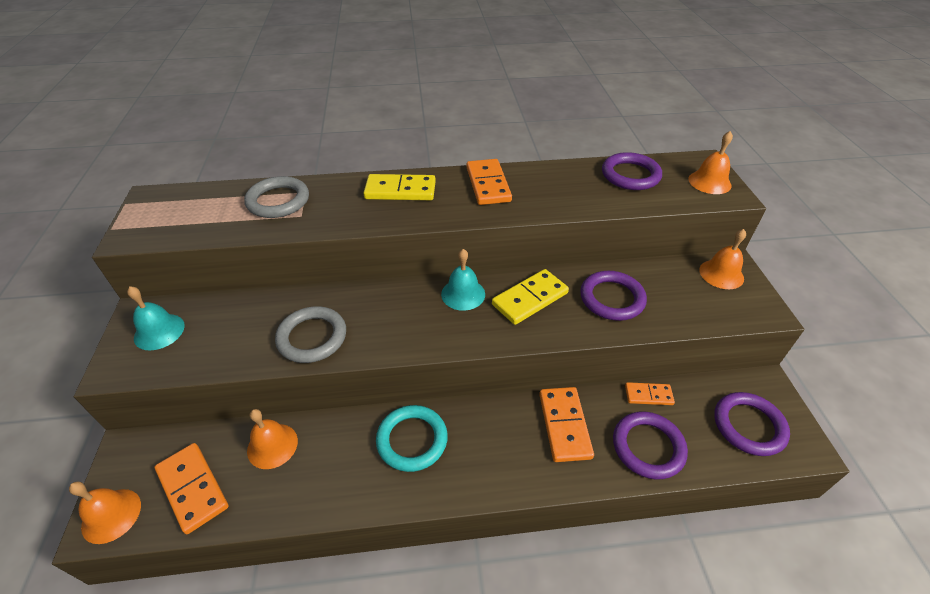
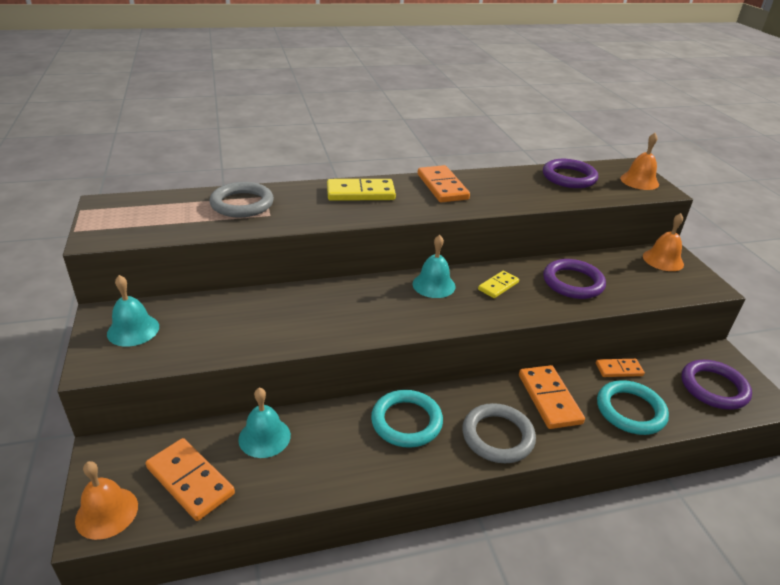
camera: 10 degrees left, 10 degrees down
orange bell [247,409,298,469] -> turquoise bell [238,387,291,458]
grey ring [275,306,346,363] -> grey ring moved to [462,403,536,463]
yellow domino [492,269,569,325] -> yellow domino [478,271,519,298], size x0.60
purple ring [613,411,688,480] -> turquoise ring [597,380,669,435]

